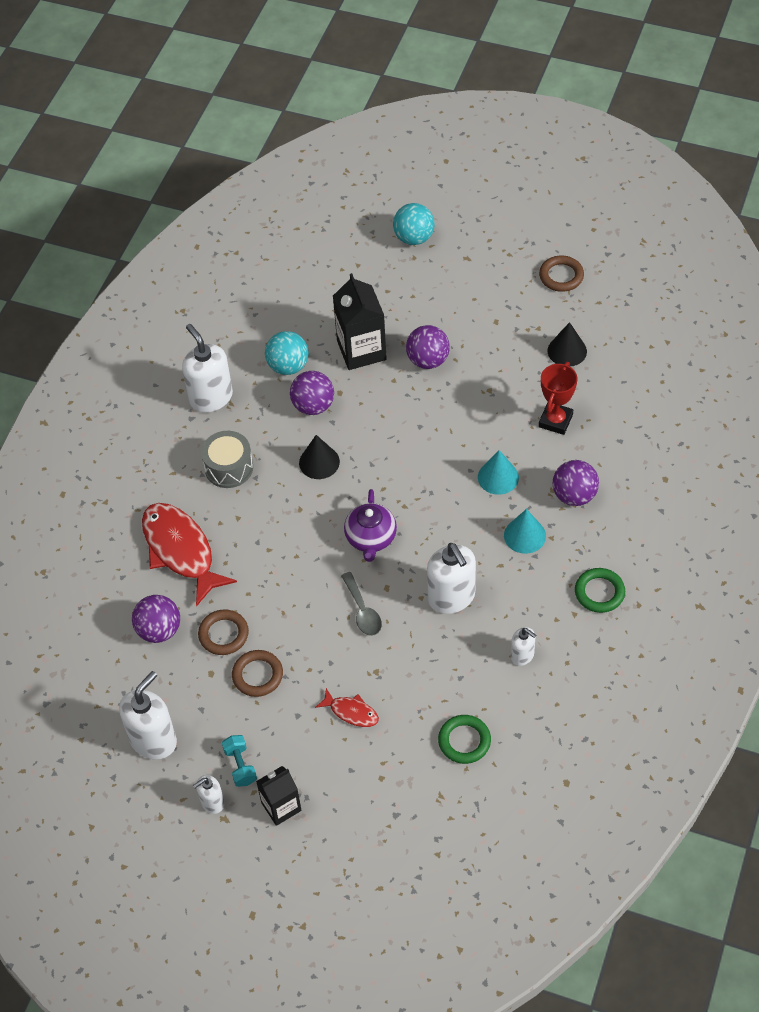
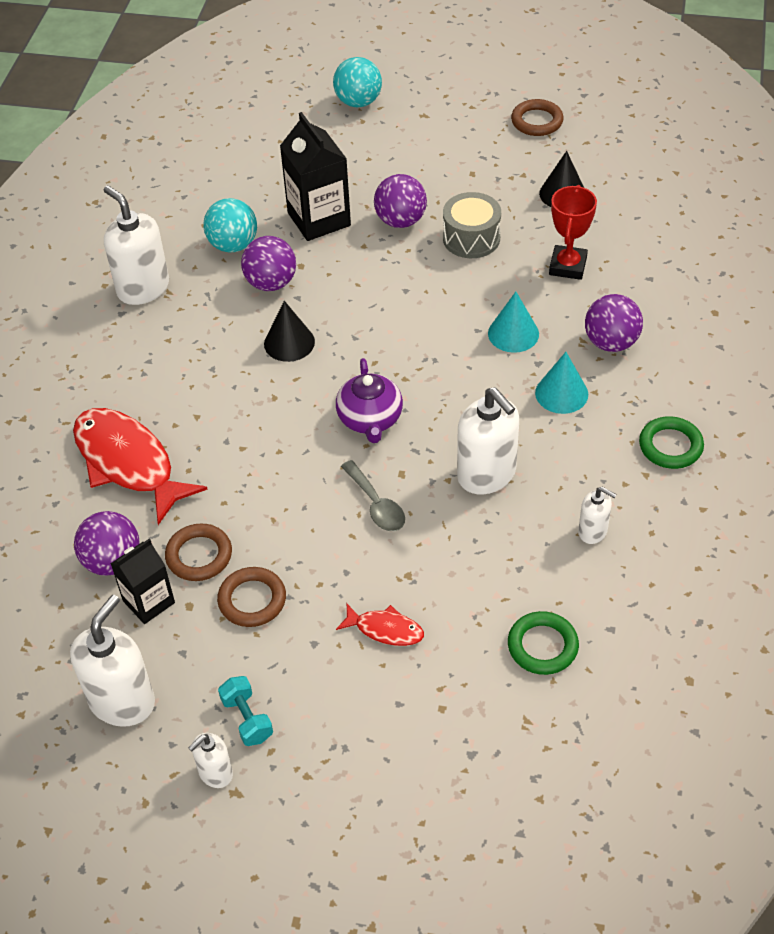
camera: 10 degrees left, 5 degrees down
grey drum [201,431,253,488] -> grey drum moved to [443,192,501,258]
black carton [256,766,301,826] -> black carton moved to [110,539,175,624]

